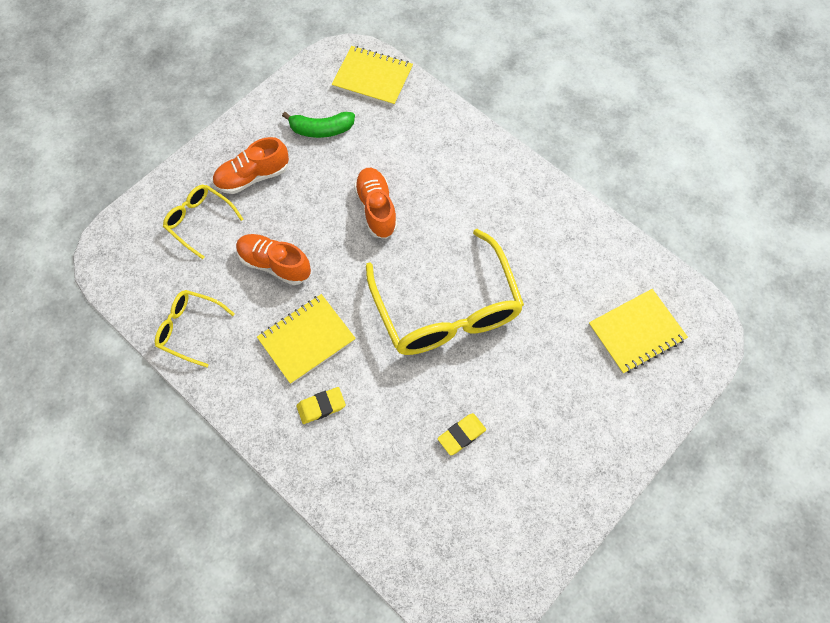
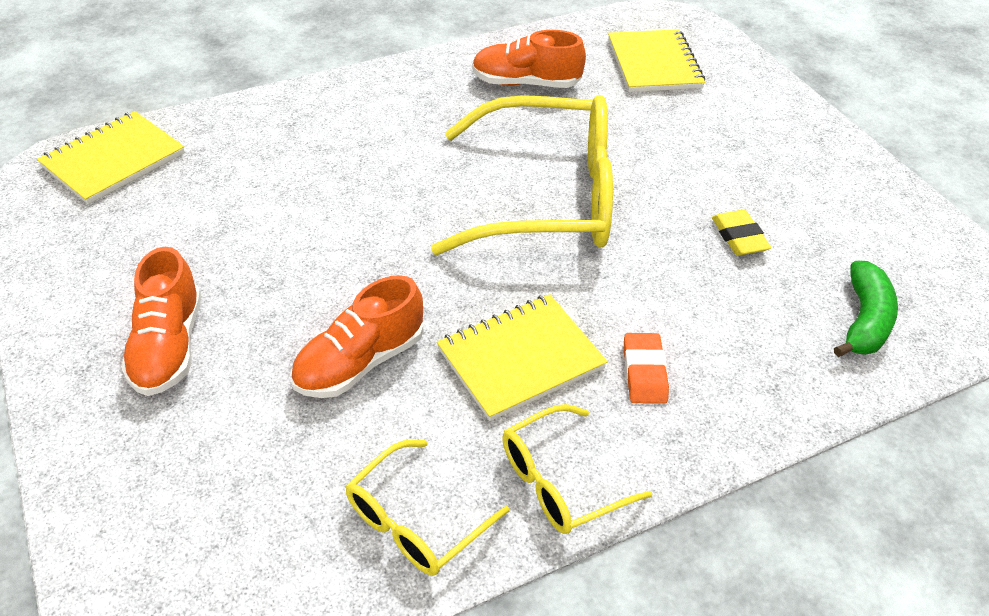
camera: 70 degrees left, 20 degrees down
yellow glasses [163,185,243,259] -> yellow glasses moved to [502,404,652,534]
yellow notebook [257,294,356,384] -> yellow notebook turned 75 degrees clockwise [437,294,607,421]
green banana [282,112,355,138] -> green banana moved to [834,261,898,357]
yellow eraser [296,387,346,424] -> orange eraser [624,333,669,404]
orange shoe [354,168,398,239] -> orange shoe moved to [472,30,586,88]

